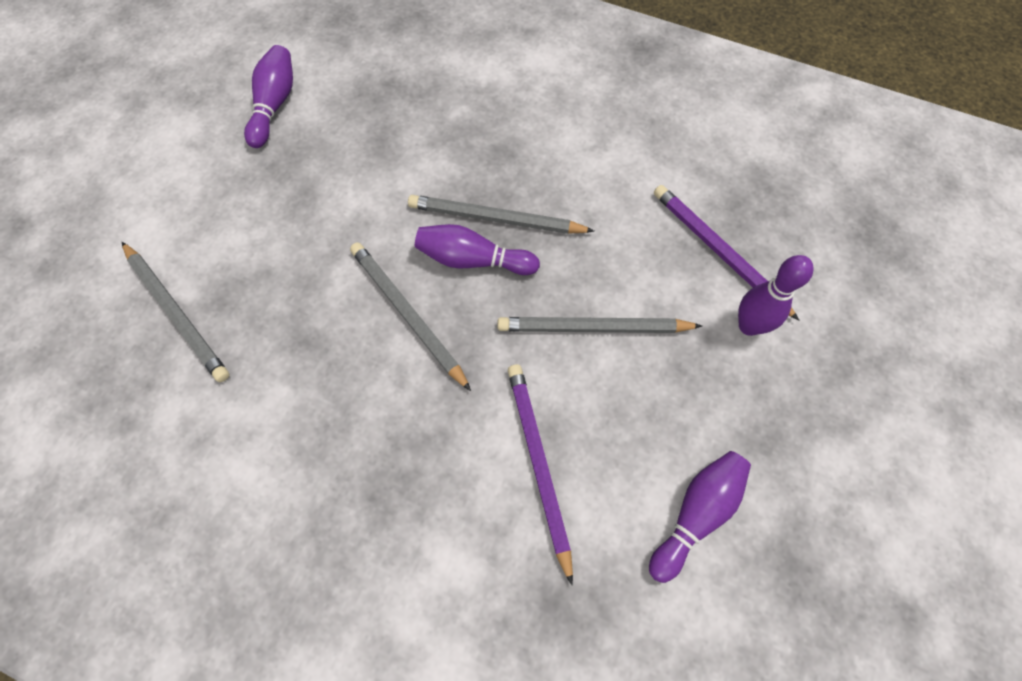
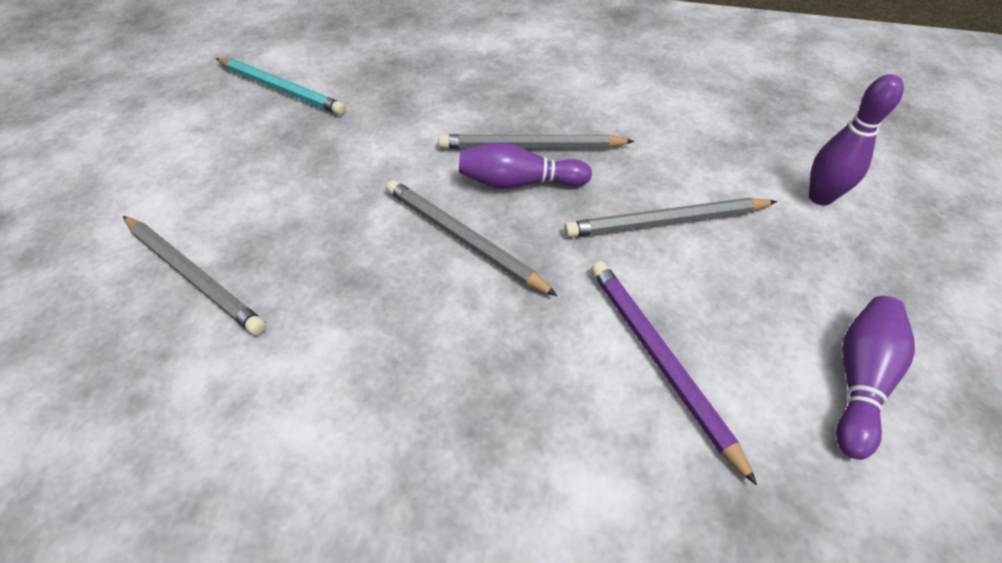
camera: 10 degrees left, 15 degrees down
purple bowling pin [244,45,293,148] -> turquoise pencil [216,58,346,115]
purple pencil [654,185,799,320] -> none

